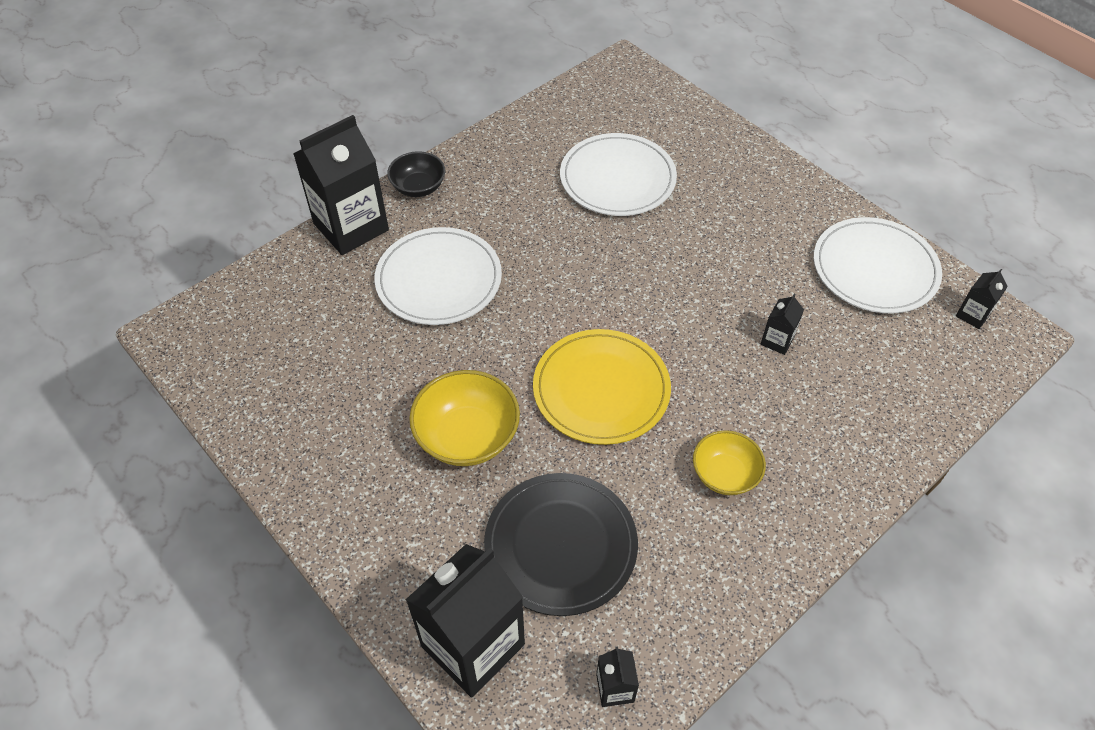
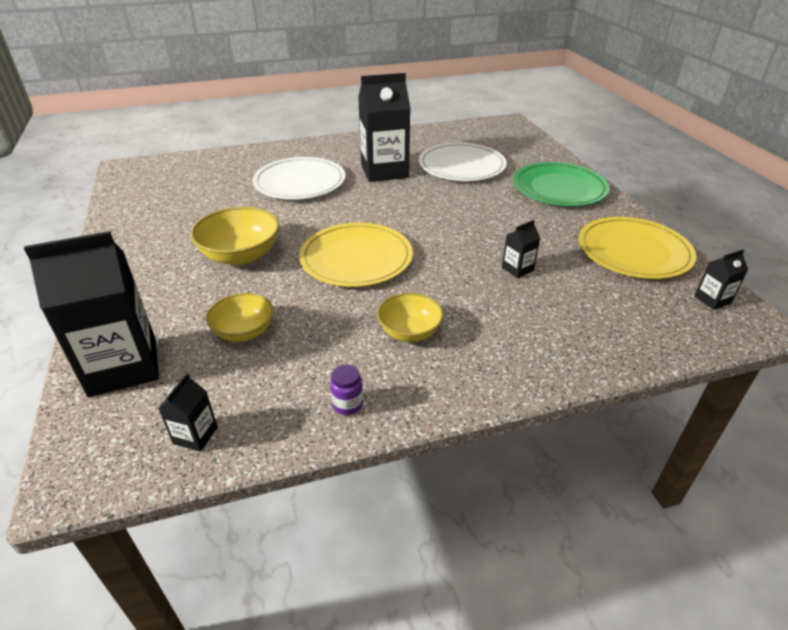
camera: 25 degrees right, 15 degrees down
black carton [293,115,389,255] -> black carton moved to [358,73,411,182]
black bowl [387,151,445,197] -> none
black plate [484,473,638,616] -> yellow bowl [206,293,274,342]
white plate [813,217,942,314] -> yellow plate [578,217,696,279]
none -> purple jar [330,365,363,415]
none -> green plate [513,162,610,206]

